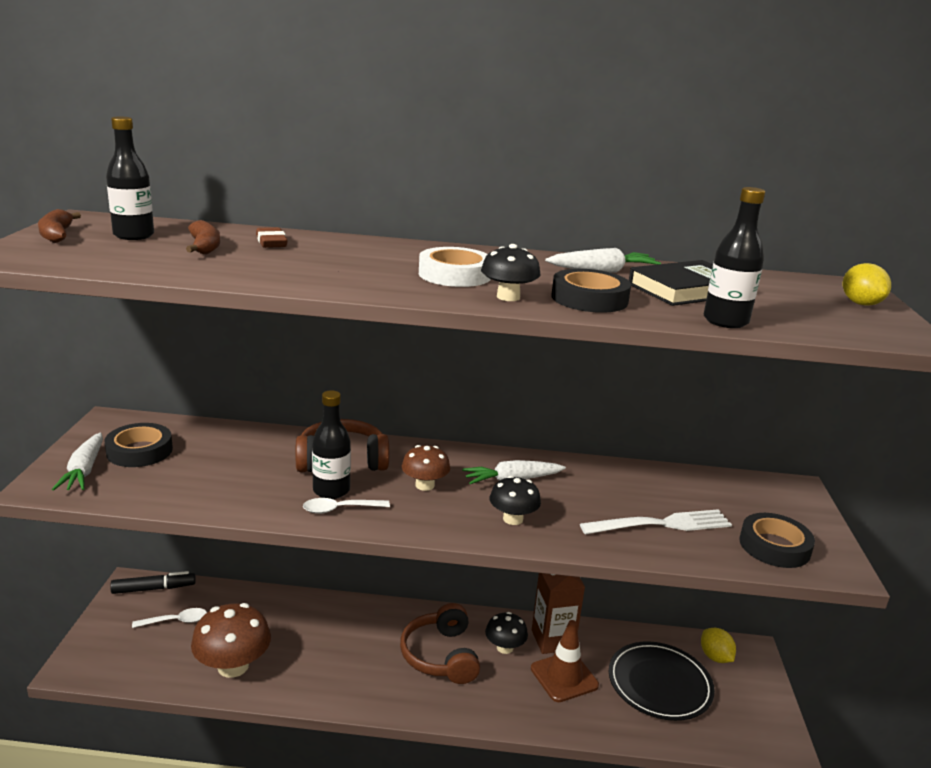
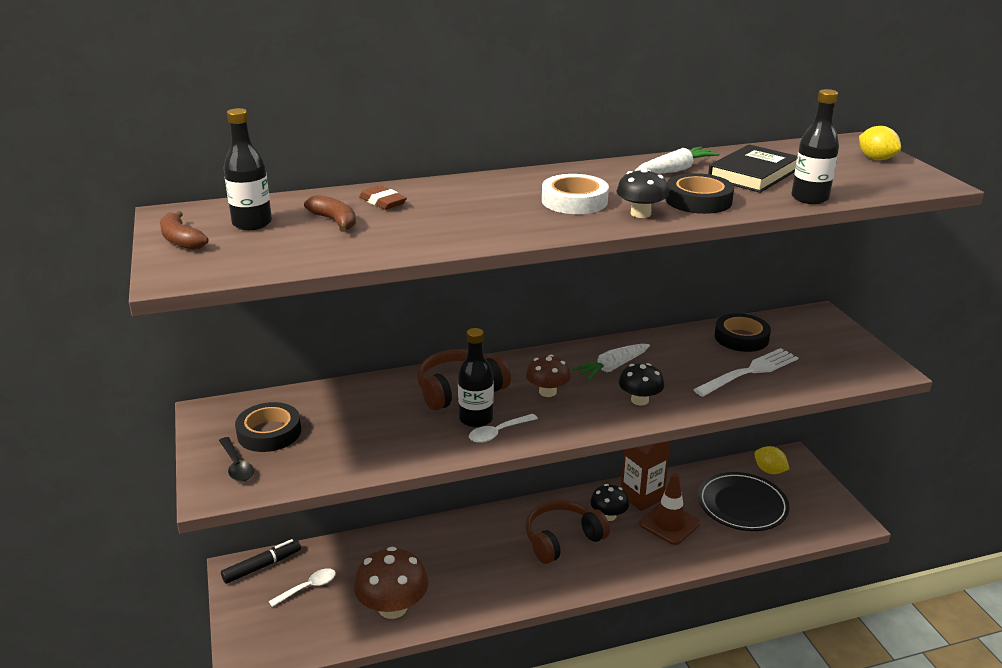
camera: 20 degrees left, 5 degrees up
white carrot [52,433,103,491] -> black spoon [219,437,254,482]
brown headphones [400,603,480,684] -> brown headphones turned 90 degrees clockwise [525,500,610,564]
black tape [739,513,815,568] -> black tape moved to [715,313,771,352]

